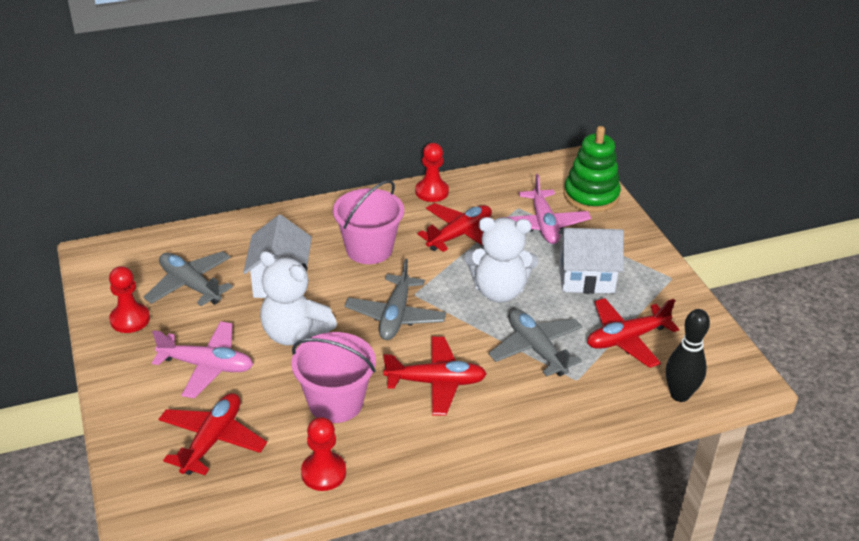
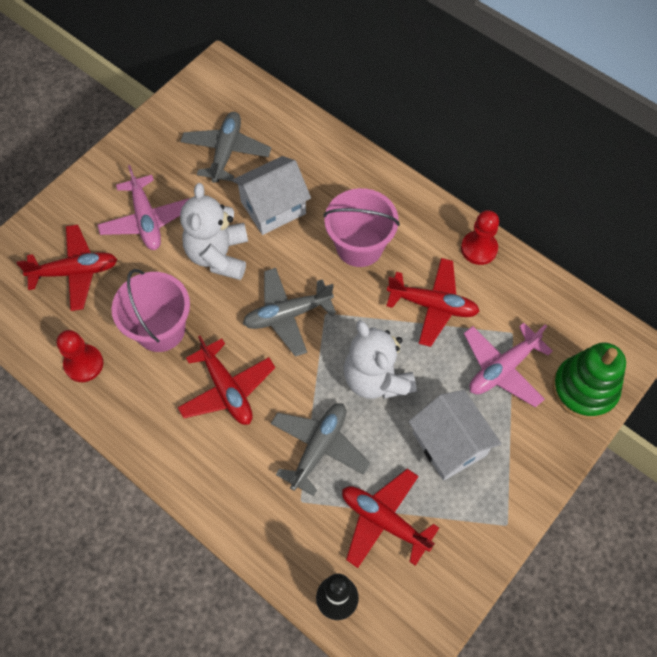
camera: 60 degrees right, 25 degrees up
red pawn [109,266,150,333] -> none

